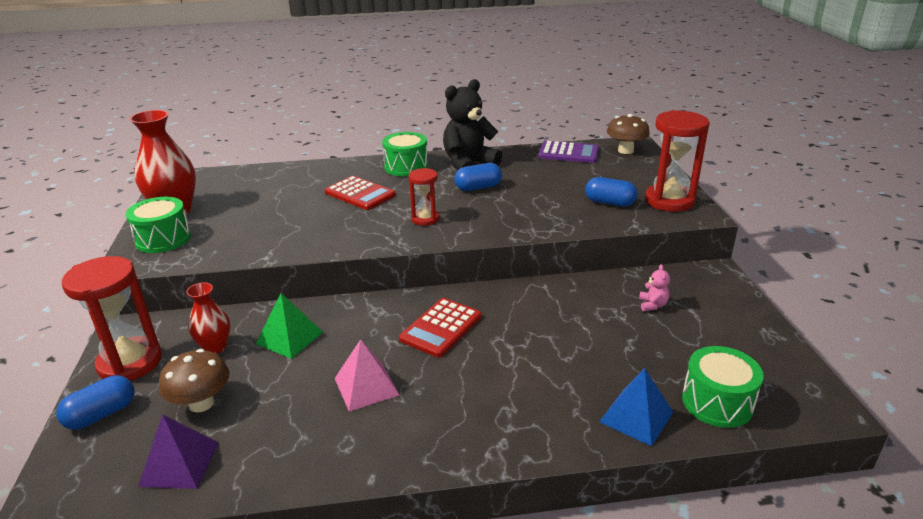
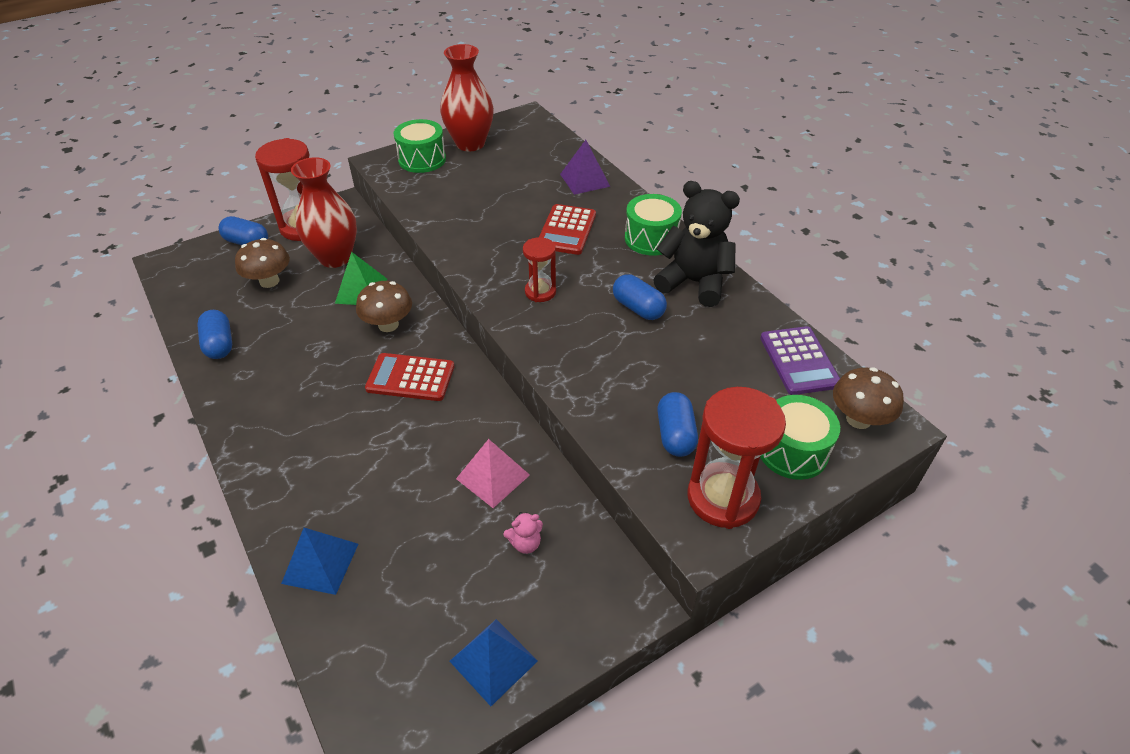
camera: 65 degrees right, 15 degrees up
purple pyramid [138,414,219,489] -> purple pyramid moved to [560,140,610,195]
red vase [186,282,230,354] -> red vase [291,157,357,268], size x1.73
pink pyramid [335,339,399,411] -> pink pyramid moved to [456,439,530,508]
green drum [682,346,764,428] -> green drum moved to [760,395,840,480]
none -> blue capsule [197,310,232,359]
none -> brown mushroom [356,281,412,332]
none -> blue pyramid [450,619,538,706]

